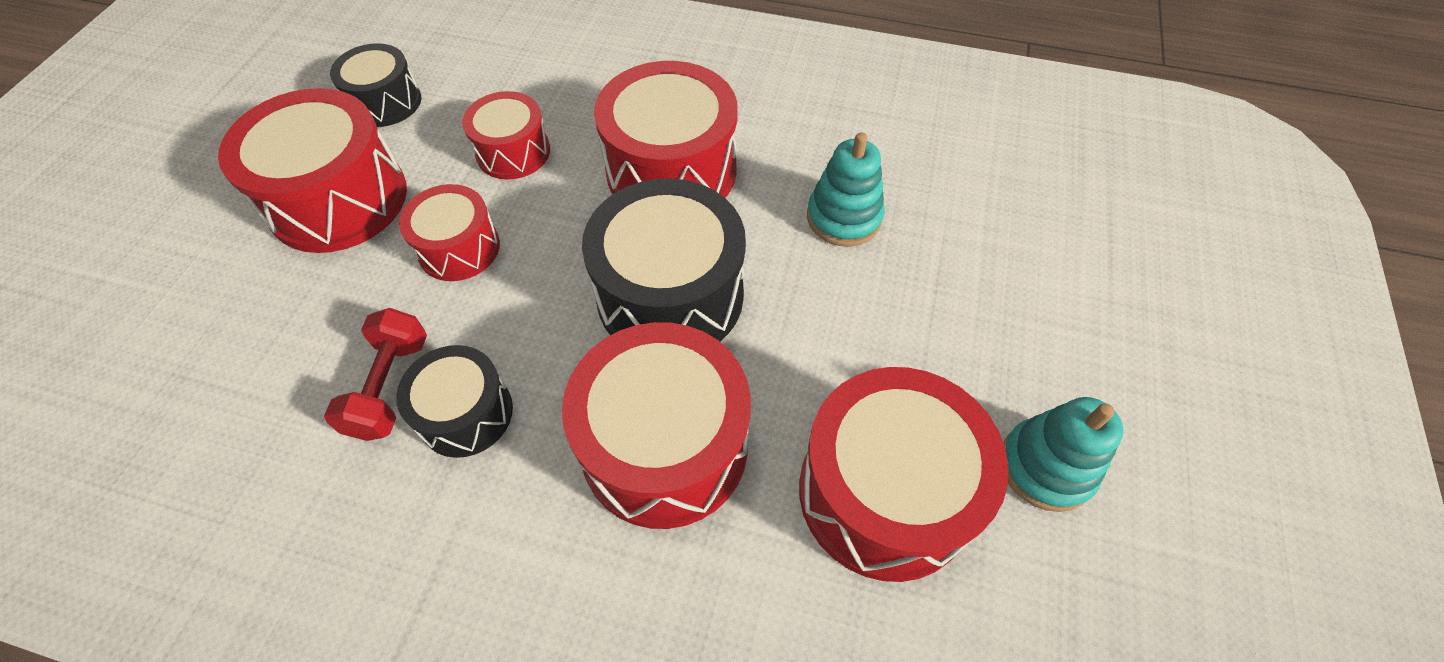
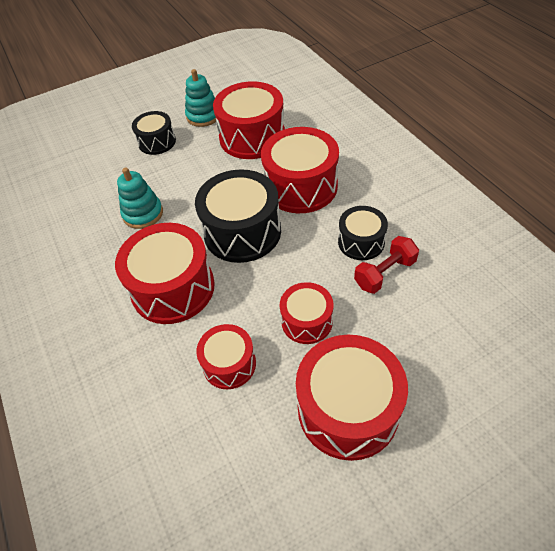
camera: 130 degrees left, 5 degrees down
black drum [330,43,421,127] -> black drum moved to [132,111,176,155]

